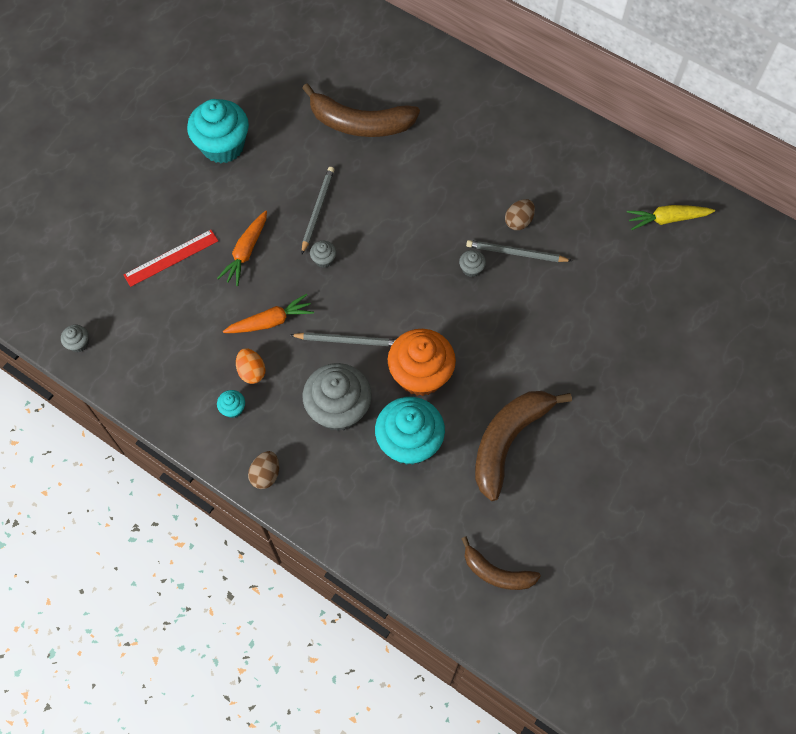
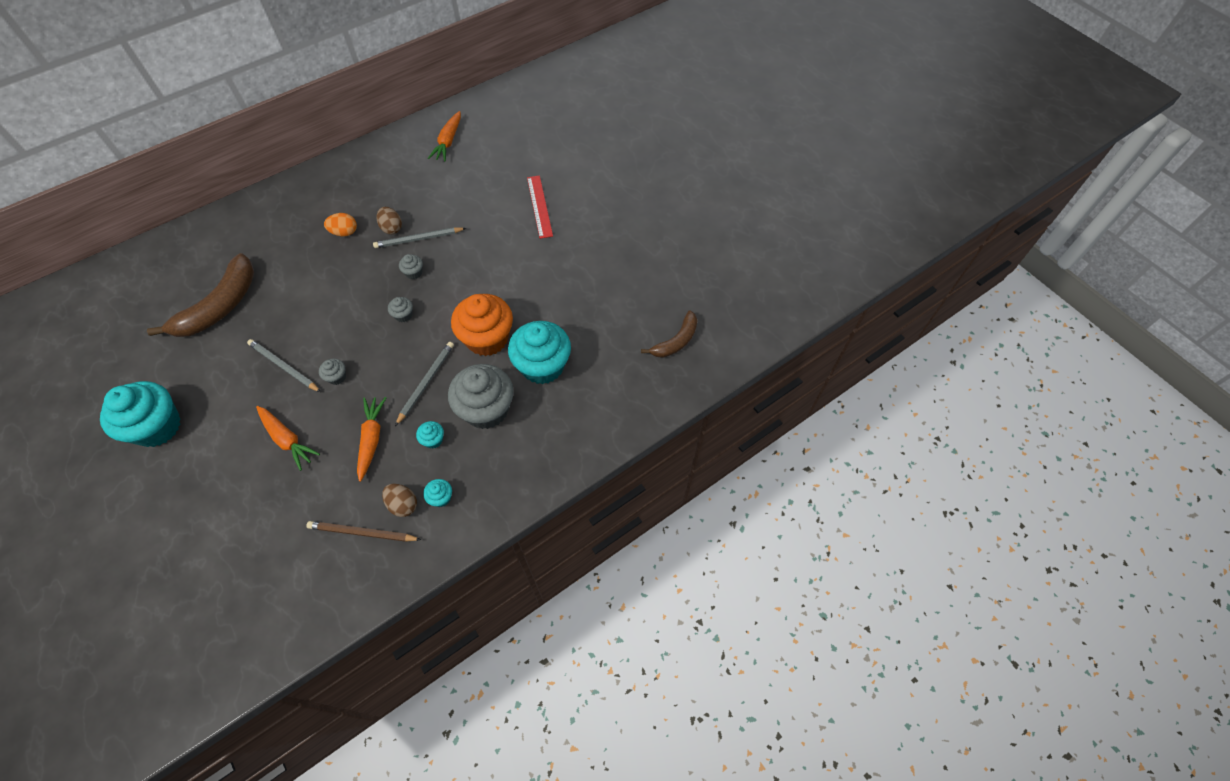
camera: 70 degrees left, 5 degrees down
grey cupcake [61,325,89,352] -> grey cupcake moved to [388,297,413,322]
red ruler [124,230,218,287] -> red ruler moved to [527,175,553,239]
orange egg [236,348,266,384] -> orange egg moved to [324,213,357,236]
brown egg [248,451,279,489] -> brown egg moved to [382,484,417,517]
grey pencil [466,240,572,262] -> grey pencil turned 45 degrees clockwise [373,227,466,248]
brown banana [475,391,572,501] -> none
yellow carrot [627,205,715,230] -> orange carrot [428,111,461,161]
none -> brown pencil [307,521,421,542]
none -> turquoise cupcake [416,421,444,448]

